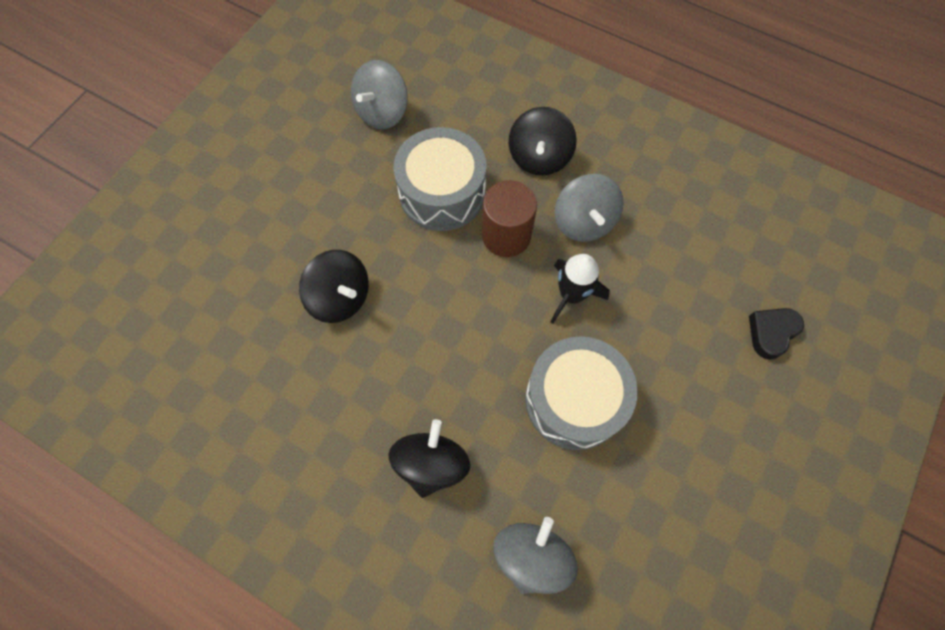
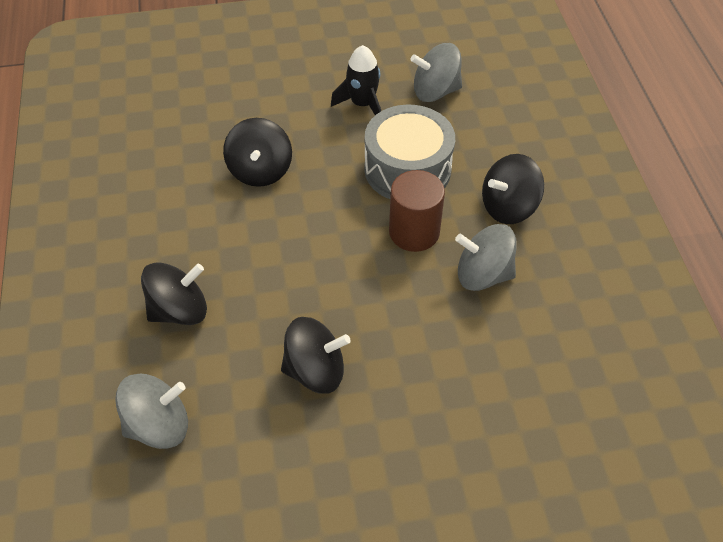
camera: 50 degrees right, 15 degrees down
grey drum [525,336,638,450] -> black spinning top [281,317,351,394]
black rocket [551,254,610,323] -> black rocket moved to [331,45,381,115]
grey spinning top [555,174,624,242] -> grey spinning top turned 60 degrees clockwise [455,224,517,291]
black heart [749,308,804,360] -> none

